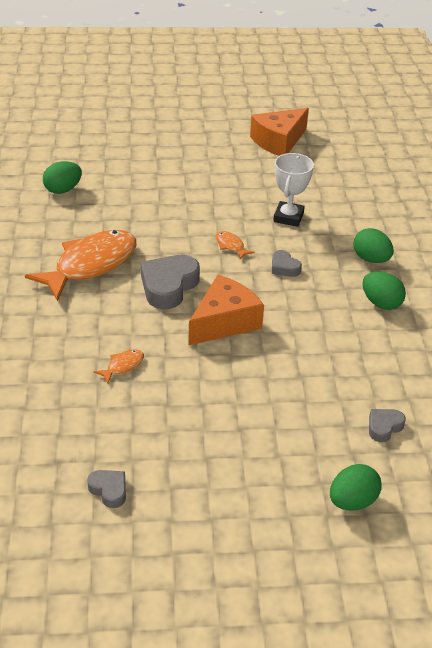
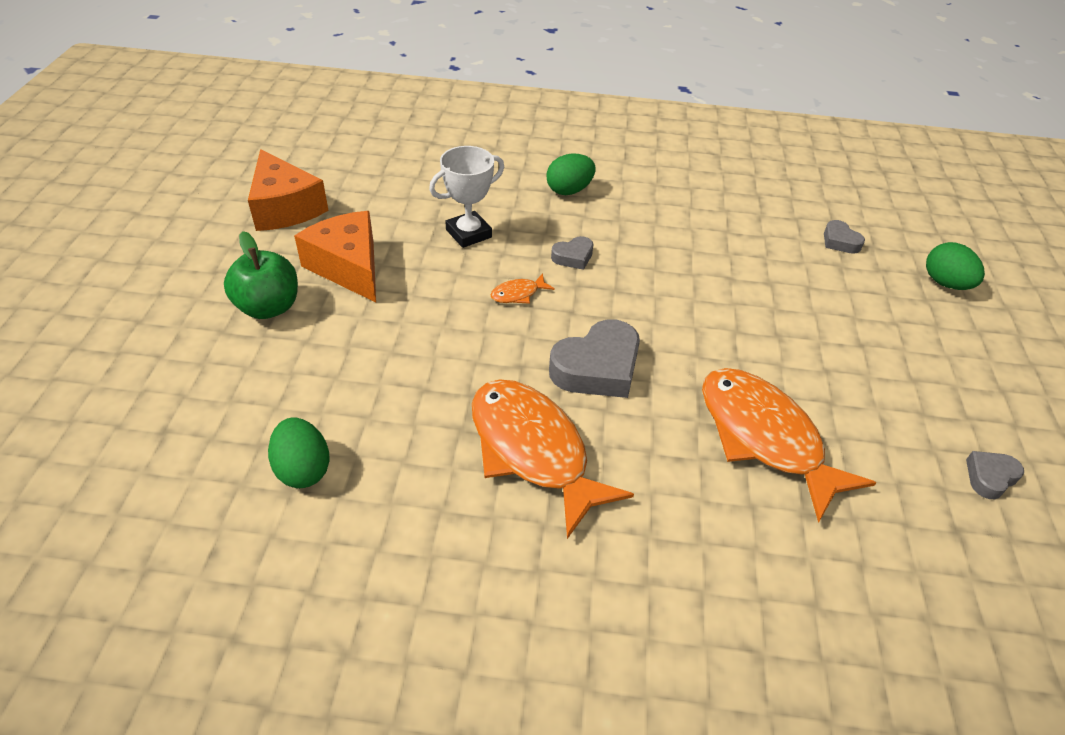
camera: 80 degrees left, 5 degrees up
orange fish [94,349,144,384] -> orange fish [702,368,876,523], size x2.49
grey heart [141,255,200,309] -> grey heart turned 75 degrees counterclockwise [549,319,640,398]
orange cheese [188,275,264,346] -> orange cheese moved to [294,211,376,302]
white trophy [273,153,314,227] -> white trophy turned 60 degrees counterclockwise [429,146,504,248]
green egg [362,271,406,310] -> none
none -> green apple [224,231,298,319]

